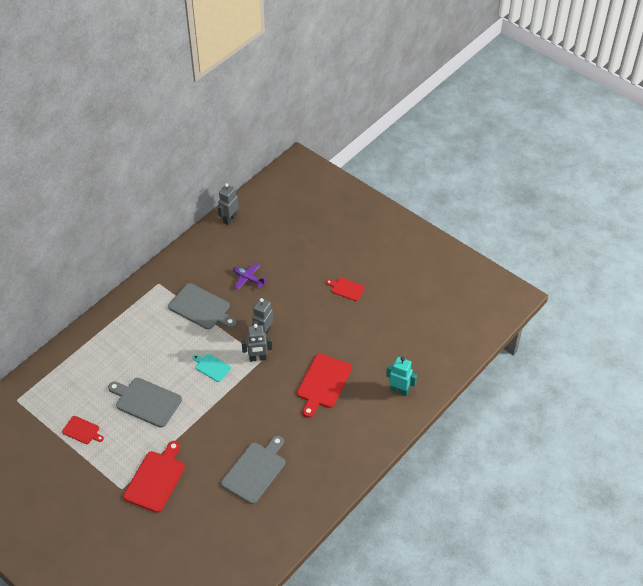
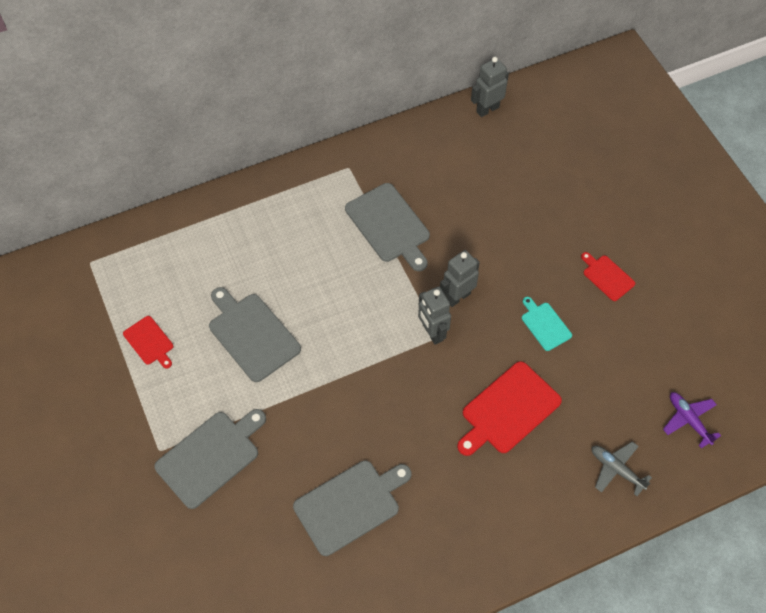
camera: 25 degrees right, 10 degrees up
red cutting board [123,441,185,513] -> grey cutting board [154,409,266,509]
turquoise cutting board [193,354,231,382] -> turquoise cutting board moved to [522,297,572,351]
purple plane [233,263,267,289] -> purple plane moved to [663,392,721,448]
grey robot [241,324,272,362] -> grey robot turned 45 degrees clockwise [418,287,451,345]
turquoise robot [386,357,417,396] -> grey plane [592,441,652,496]

